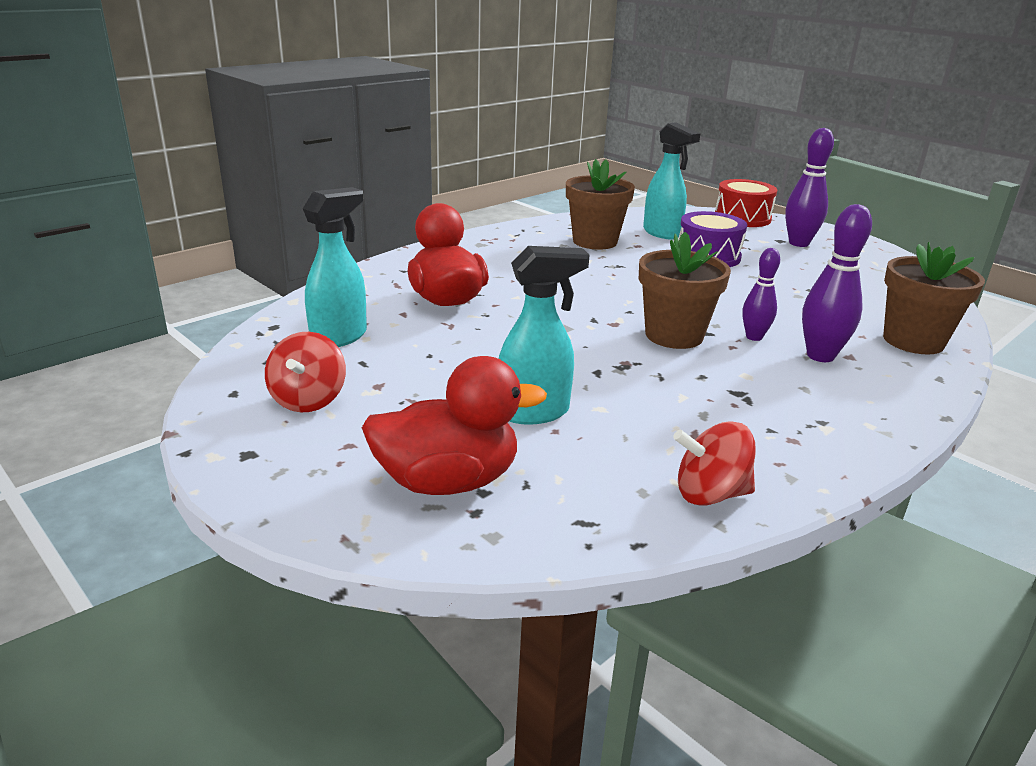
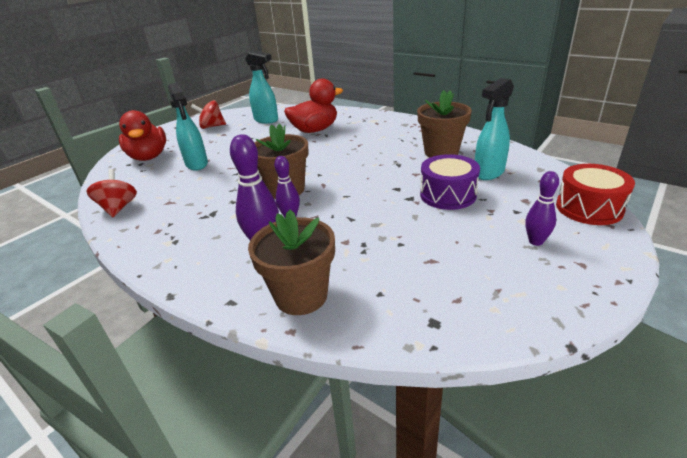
camera: 85 degrees right, 5 degrees up
purple bowling pin [785,128,834,247] -> purple bowling pin [525,171,559,246], size x0.63

